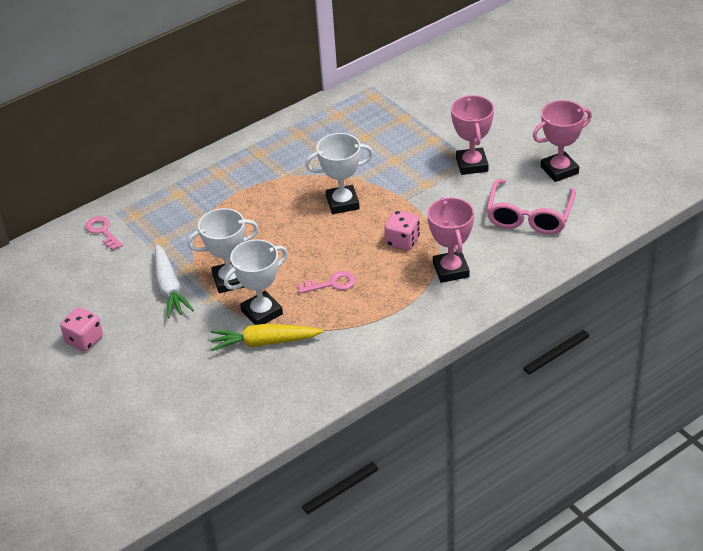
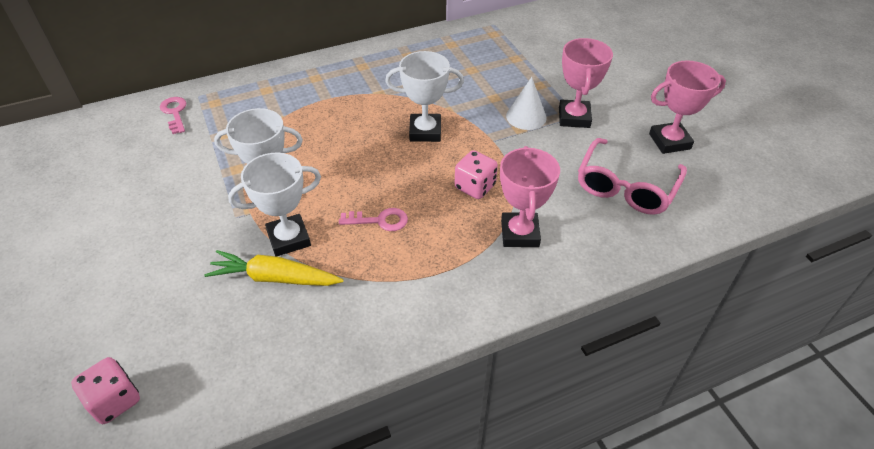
camera: 10 degrees right, 5 degrees up
pink dice [60,307,103,352] -> pink dice moved to [71,357,140,424]
white carrot [155,244,194,318] -> none
none -> white cone [506,77,547,130]

